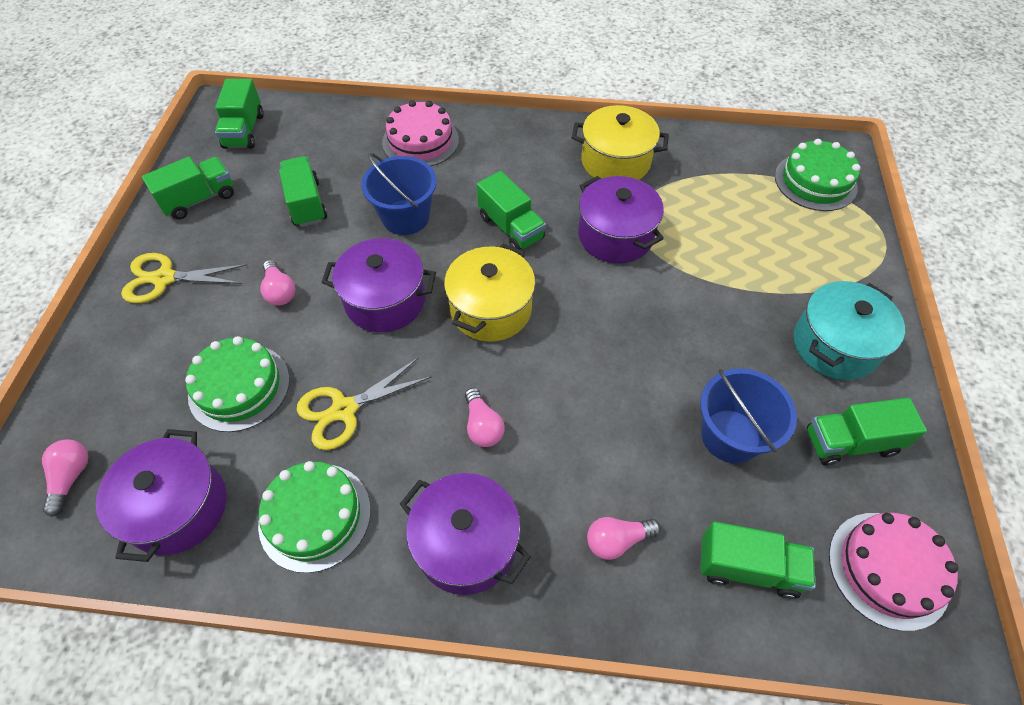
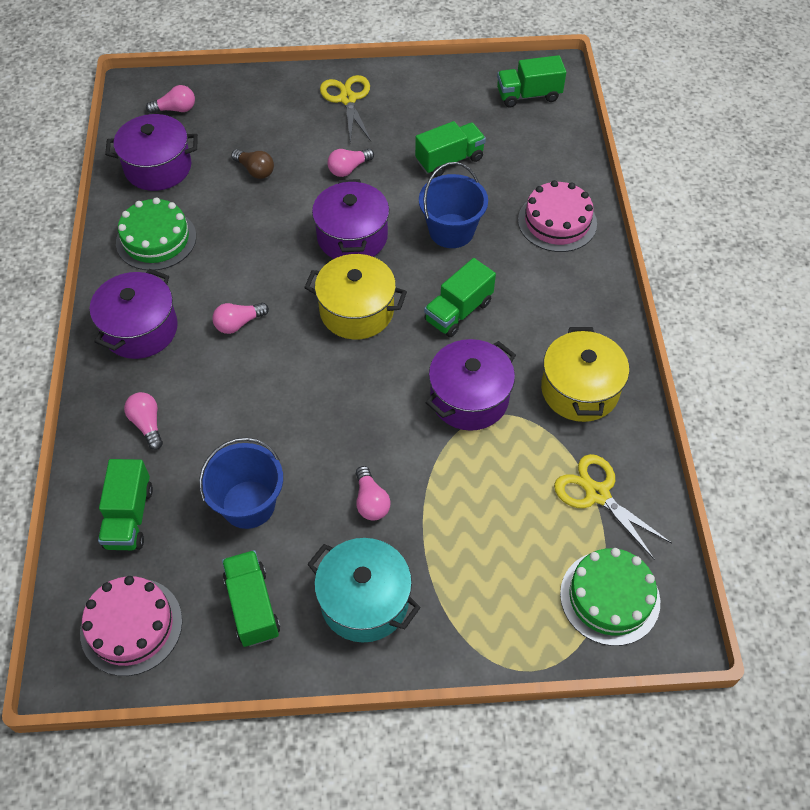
camera: 80 degrees right, 0 degrees up
green truck [142,157,234,219] -> none
green cake [185,336,290,432] -> brown light bulb [231,149,274,179]
yellow scissors [297,357,431,450] -> yellow scissors moved to [554,454,672,559]
none -> pink light bulb [356,466,391,520]

